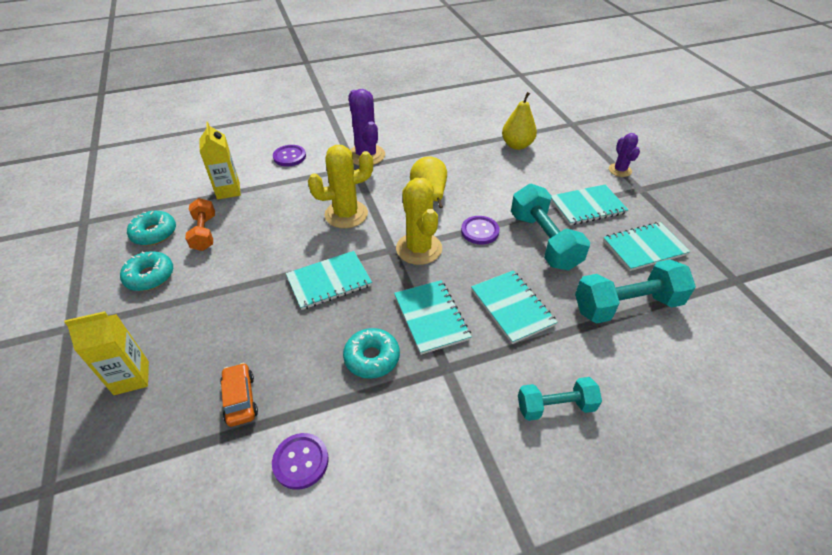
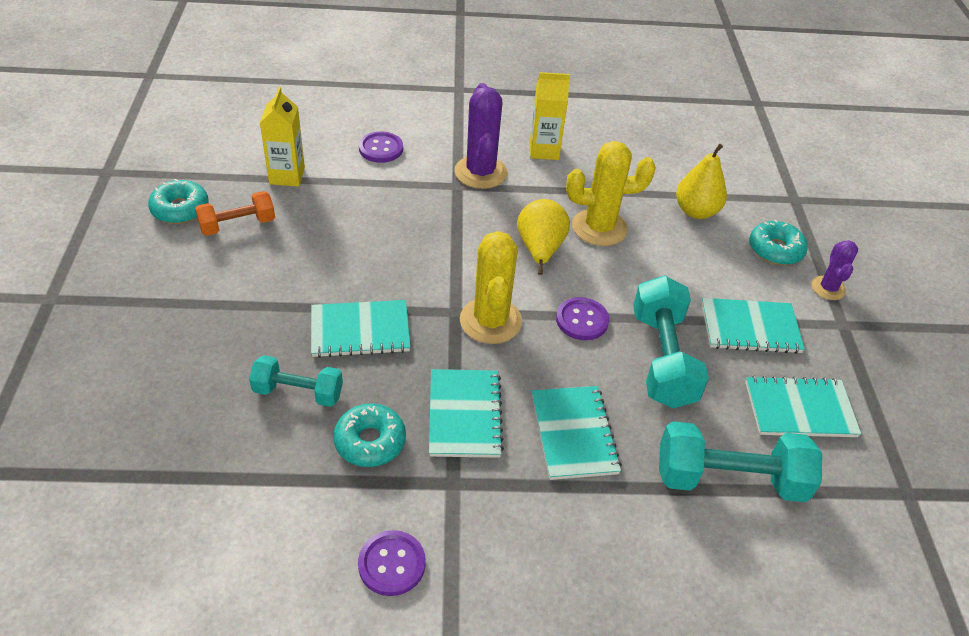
camera: 15 degrees right, 0 degrees up
yellow carton [64,311,149,395] -> yellow carton moved to [530,72,570,160]
turquoise donut [120,251,173,291] -> turquoise donut moved to [749,220,808,265]
orange dumbbell [185,198,215,251] -> orange dumbbell turned 60 degrees clockwise [195,191,275,236]
orange car [220,363,258,427] -> none
purple button [272,433,329,490] -> purple button moved to [358,530,426,596]
yellow cactus [308,145,373,228] -> yellow cactus moved to [566,141,656,246]
turquoise dumbbell [518,377,602,421] -> turquoise dumbbell moved to [249,355,343,407]

